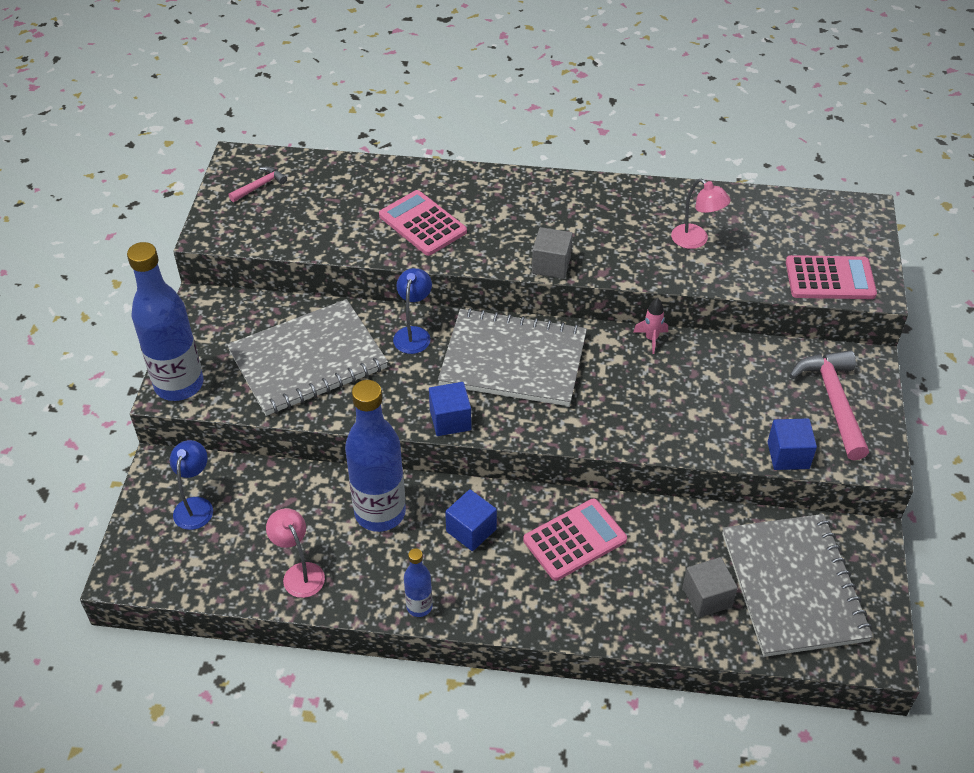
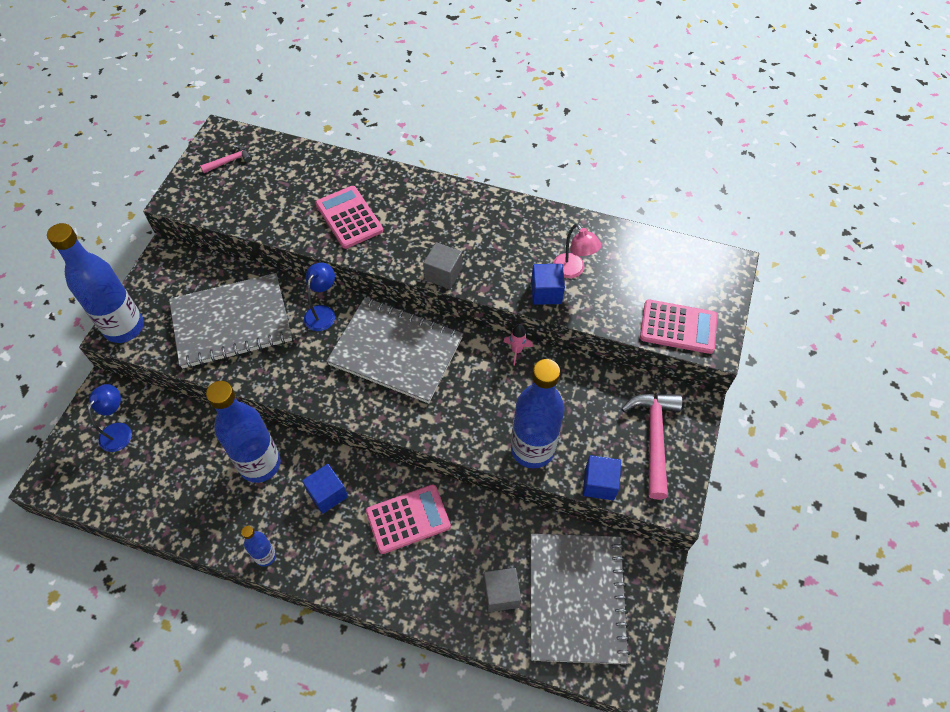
camera: 10 degrees right, 10 degrees up
pink lamp [266,508,325,598] -> none
blue cube [429,382,471,436] -> blue cube moved to [531,264,565,305]
none -> blue bottle [511,359,565,468]

